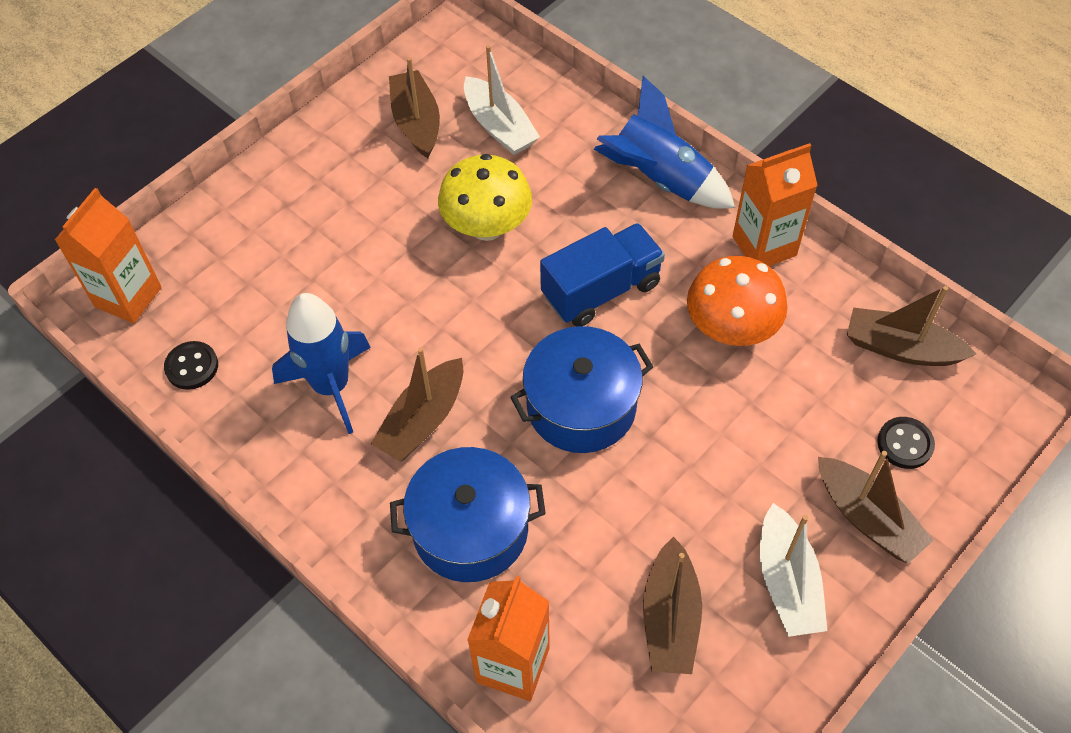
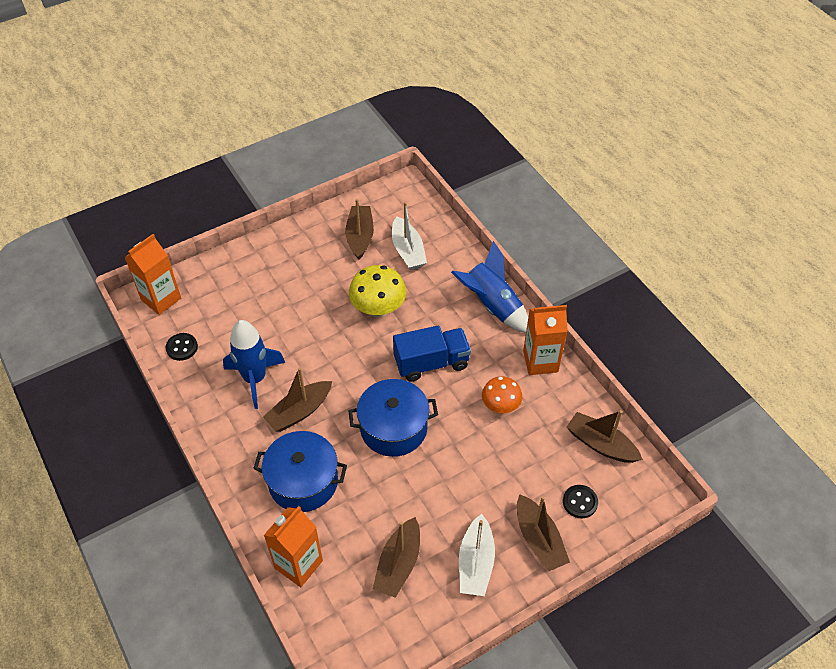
camera: 15 degrees right, 5 degrees down
orange mushroom [687,256,788,346] -> orange mushroom [482,376,522,413], size x0.66

